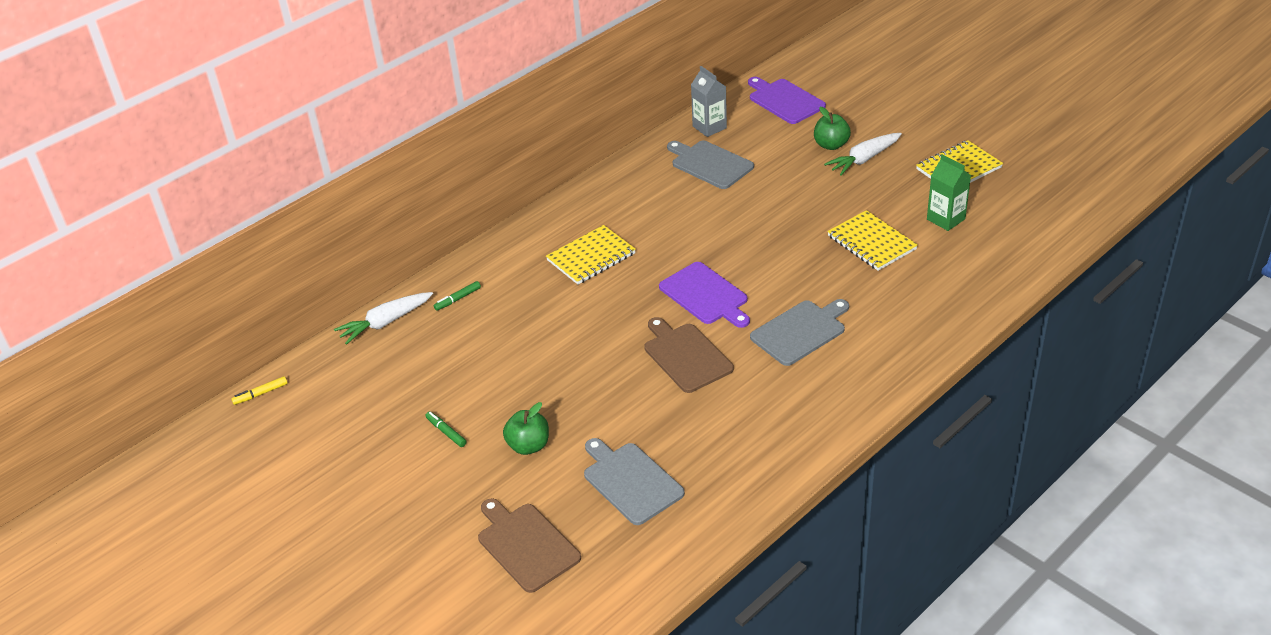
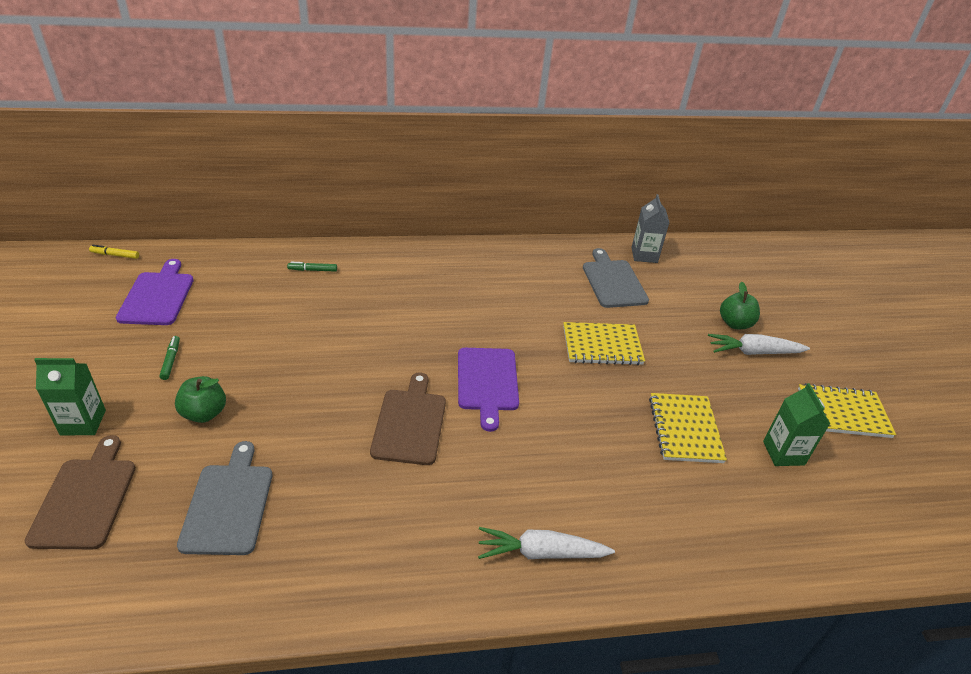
camera: 30 degrees right, 0 degrees up
white carrot [334,292,433,345] -> white carrot moved to [478,527,615,559]
yellow notebook [546,225,636,285] -> yellow notebook moved to [563,322,645,365]
purple cutting board [748,77,826,124] -> purple cutting board moved to [116,259,194,325]
grey cutting board [750,299,849,366] -> none
none -> green carton [34,358,106,435]

